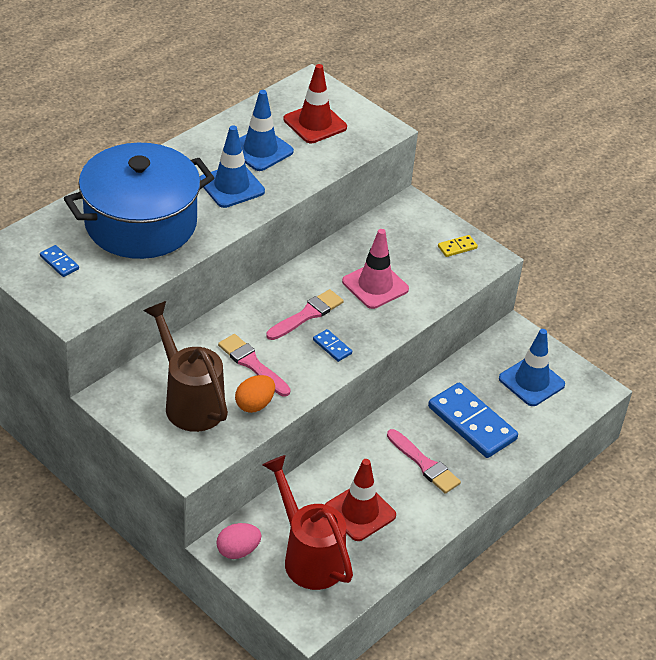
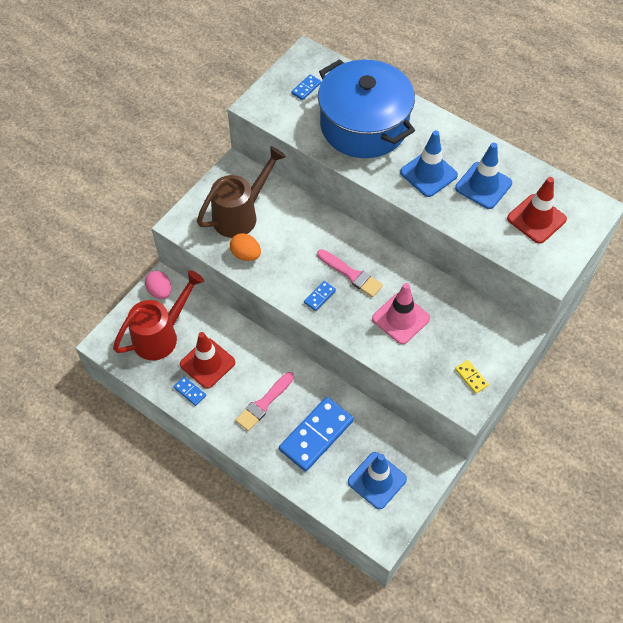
camera: 85 degrees right, 15 degrees up
pink brush [218,334,290,396] -> none
none -> blue domino [173,376,206,406]

